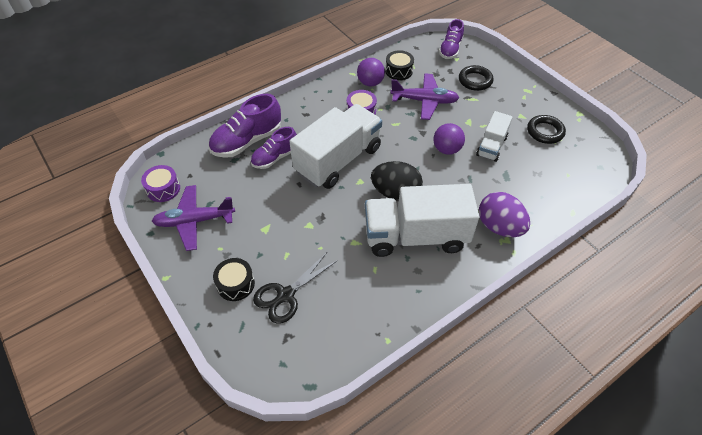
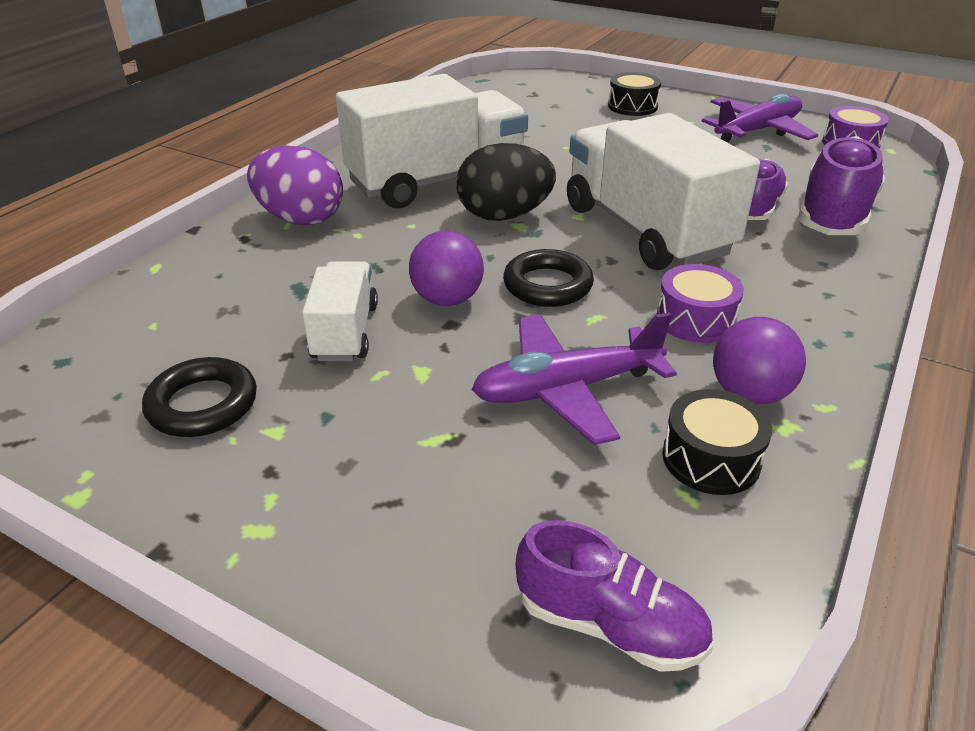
camera: 155 degrees right, 15 degrees down
black scissors [253,252,338,324] -> none
white truck [289,104,382,189] -> white truck turned 135 degrees clockwise [567,113,760,270]
purple shoe [439,19,464,59] -> purple shoe turned 120 degrees clockwise [516,520,713,672]
black ring [459,65,494,91] -> black ring moved to [503,249,594,307]

